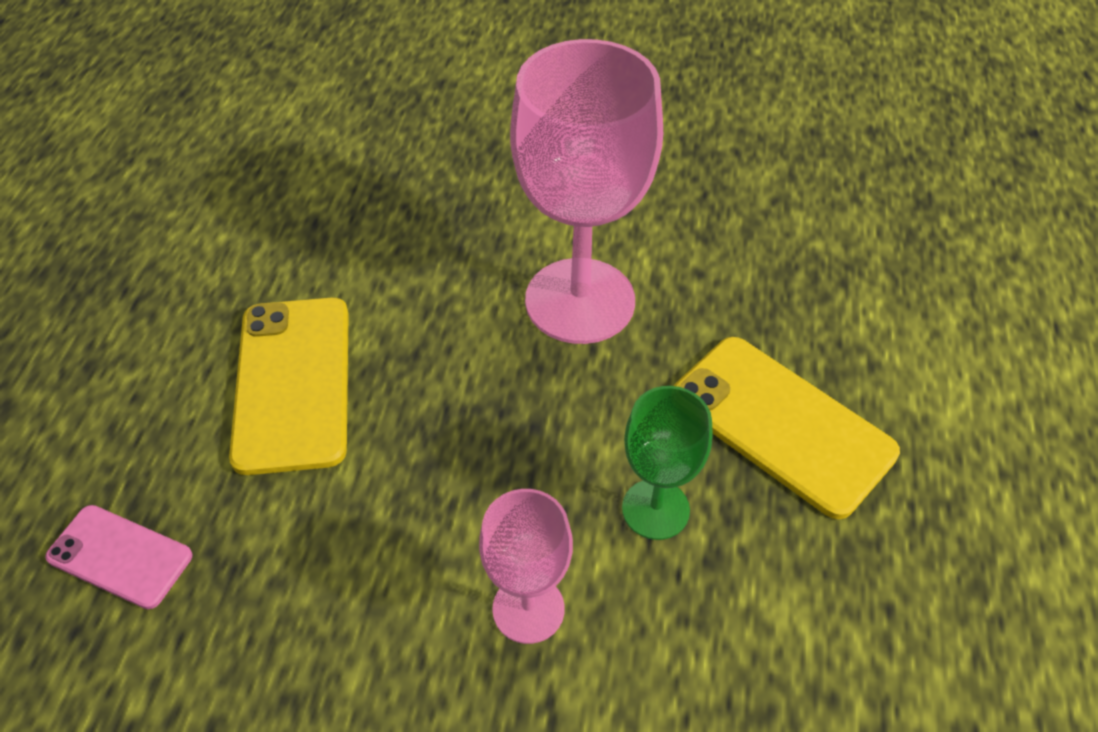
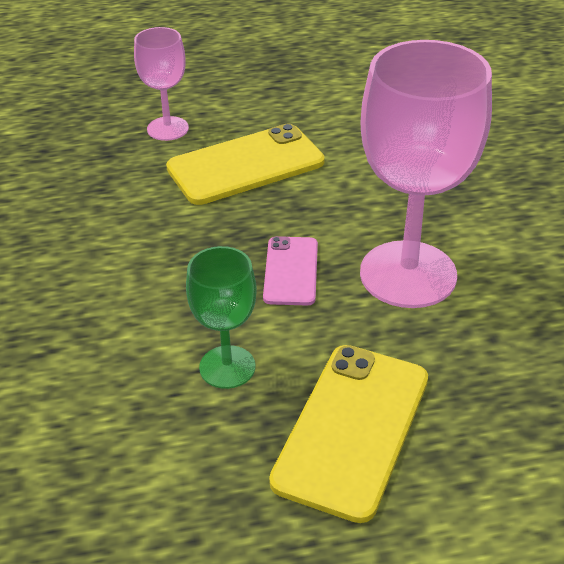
camera: 70 degrees right, 10 degrees down
pink phone [45,505,192,609] -> pink phone moved to [263,236,318,305]
pink goblet [479,489,573,644] -> pink goblet moved to [134,27,189,141]

